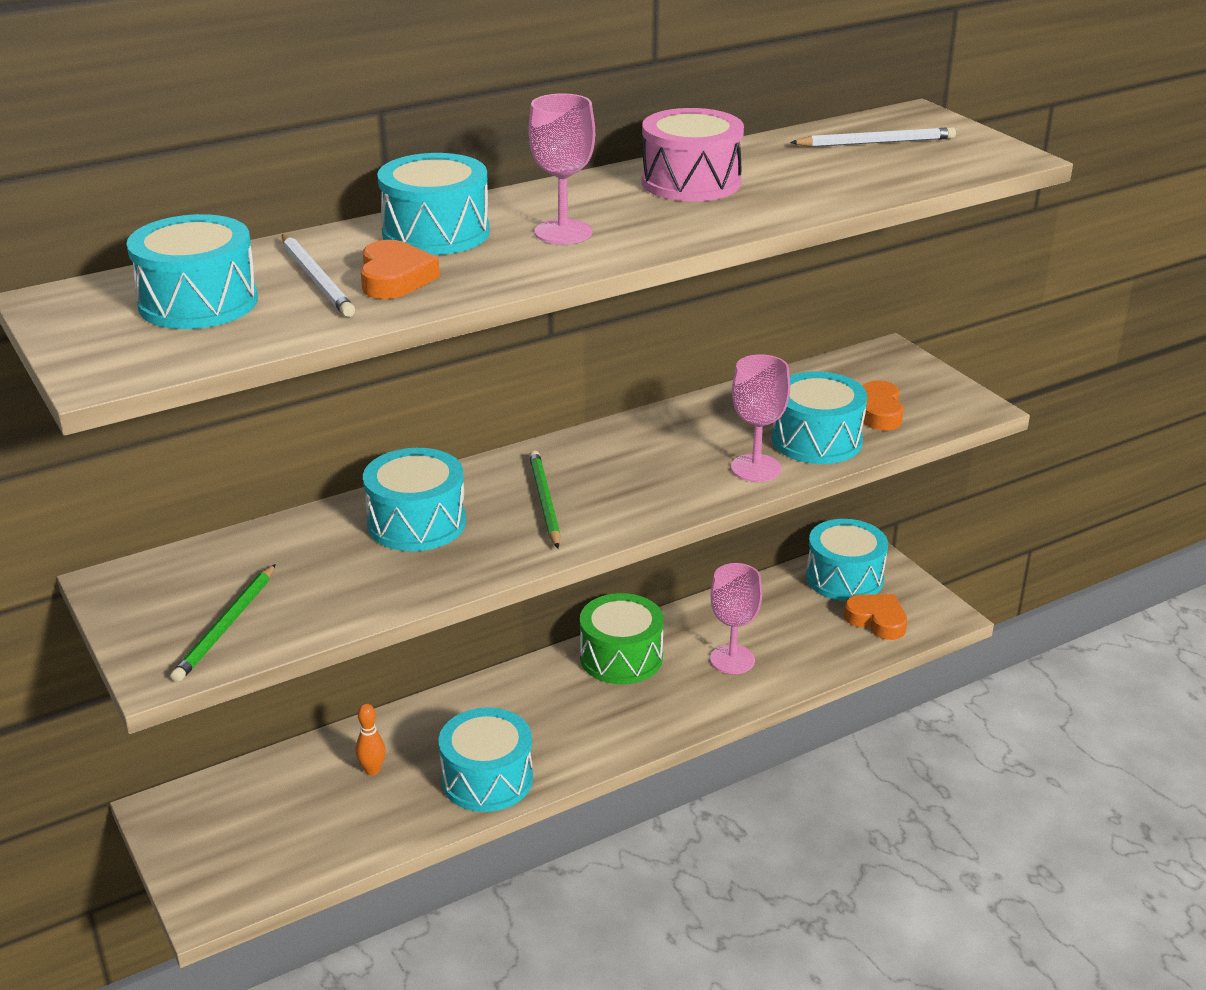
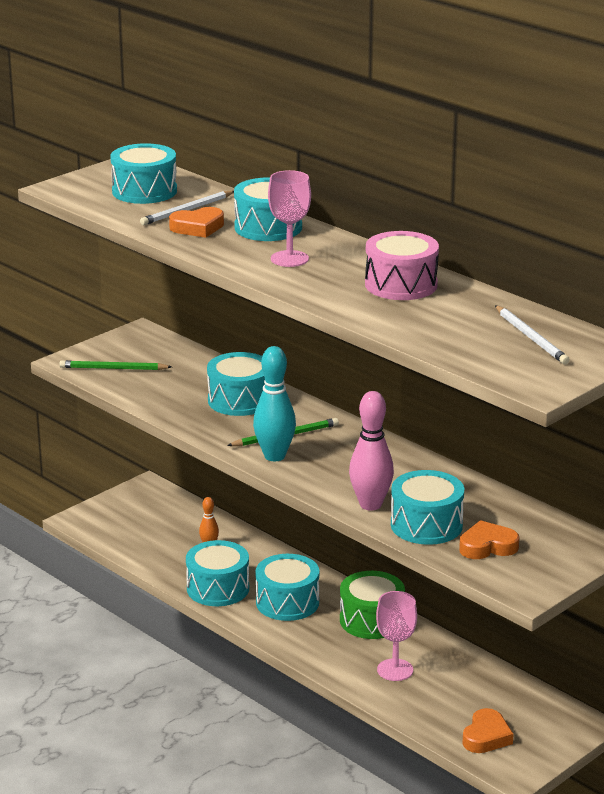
camera: 75 degrees right, 5 degrees down
pink goblet [731,354,790,482] -> pink bowling pin [349,391,394,511]
turquoise drum [806,519,888,601] -> turquoise drum moved to [256,554,319,621]
none -> turquoise bowling pin [253,346,296,461]

